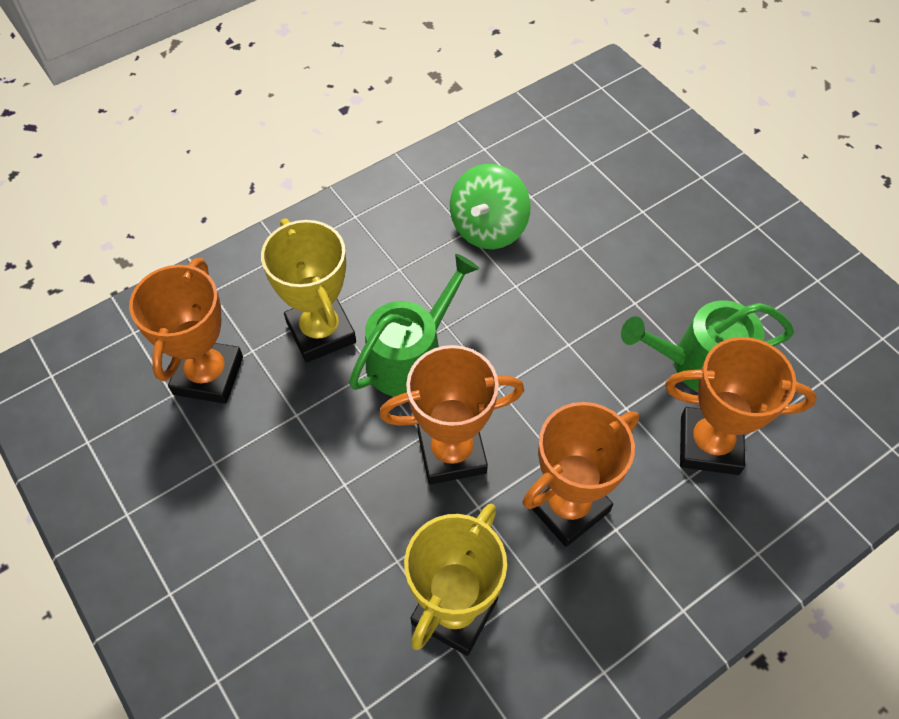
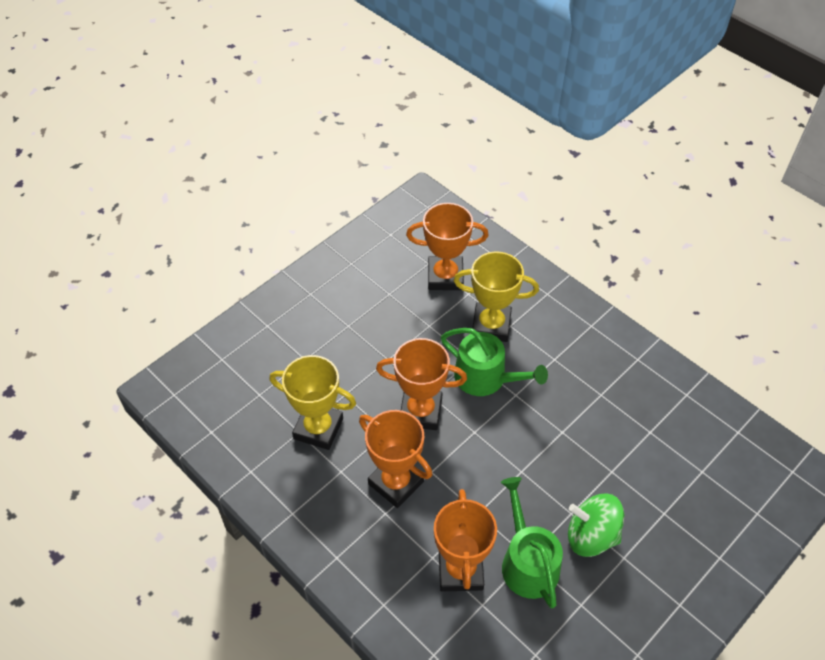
camera: 80 degrees right, 5 degrees down
yellow trophy [261,218,356,363] -> yellow trophy turned 45 degrees clockwise [453,251,539,342]
orange trophy [379,345,524,484] -> orange trophy turned 60 degrees counterclockwise [376,338,467,430]
green spinning top [450,164,530,249] -> green spinning top moved to [568,494,624,557]

